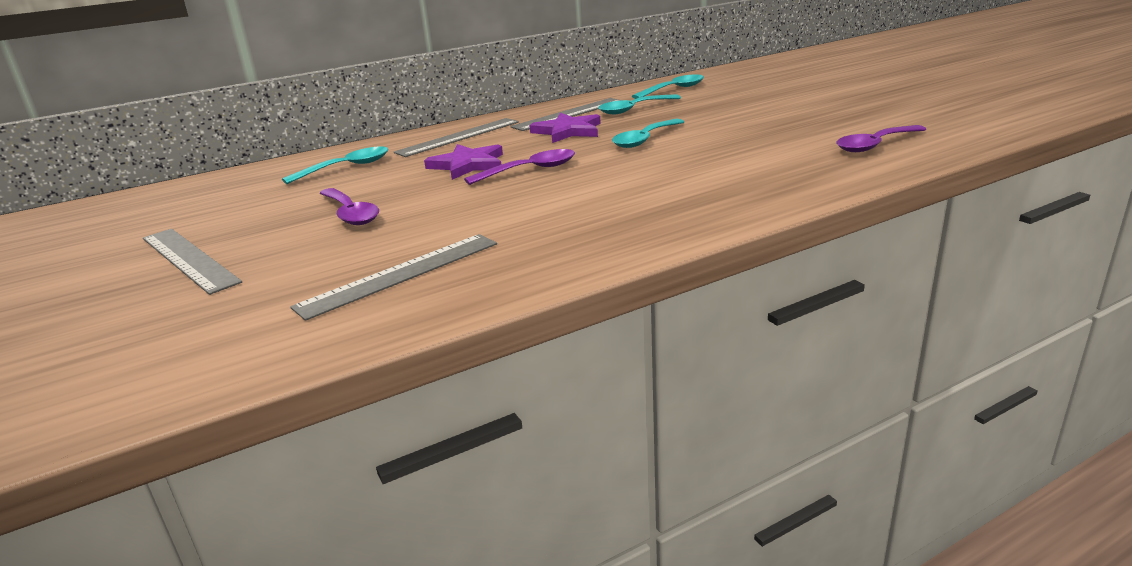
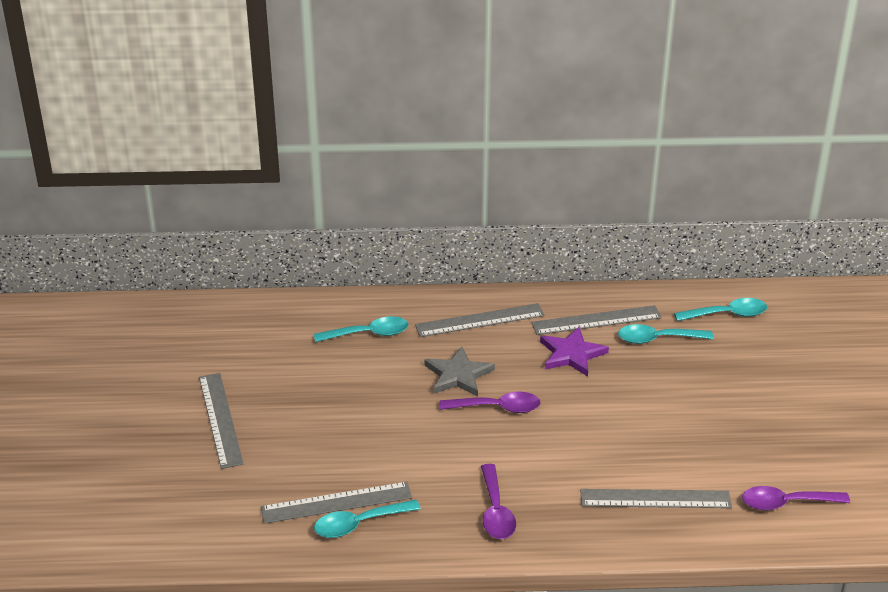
camera: 25 degrees right, 10 degrees up
purple spoon [319,188,379,225] -> purple spoon moved to [481,464,516,539]
purple star [424,144,503,180] -> grey star [424,346,495,397]
turquoise spoon [612,119,684,148] -> turquoise spoon moved to [314,499,421,538]
none -> grey ruler [580,489,732,508]

